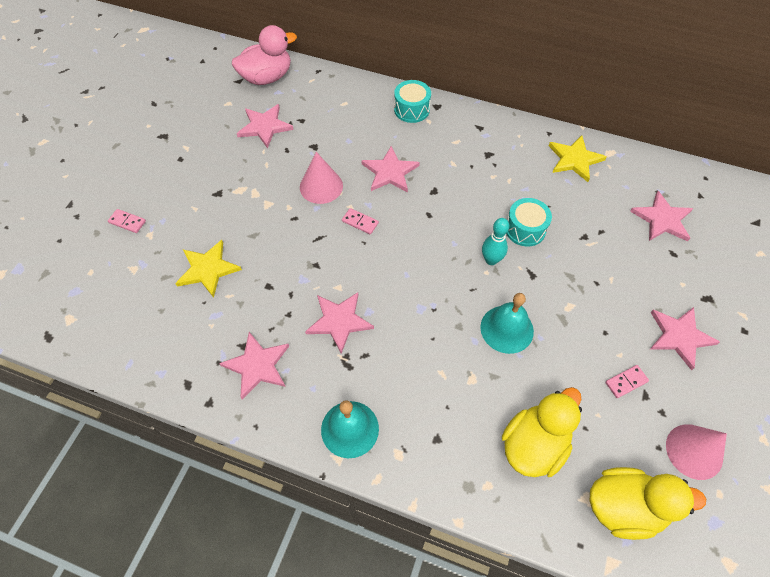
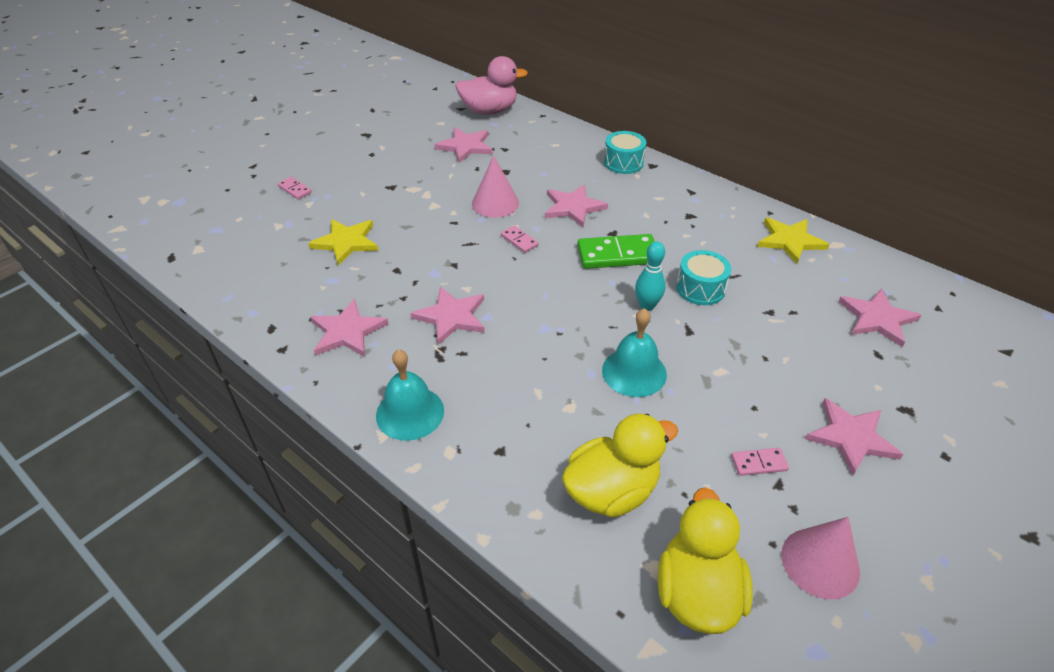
camera: 20 degrees right, 15 degrees down
yellow duck [590,467,706,540] -> yellow duck turned 105 degrees counterclockwise [658,487,753,634]
none -> green domino [577,234,655,269]

